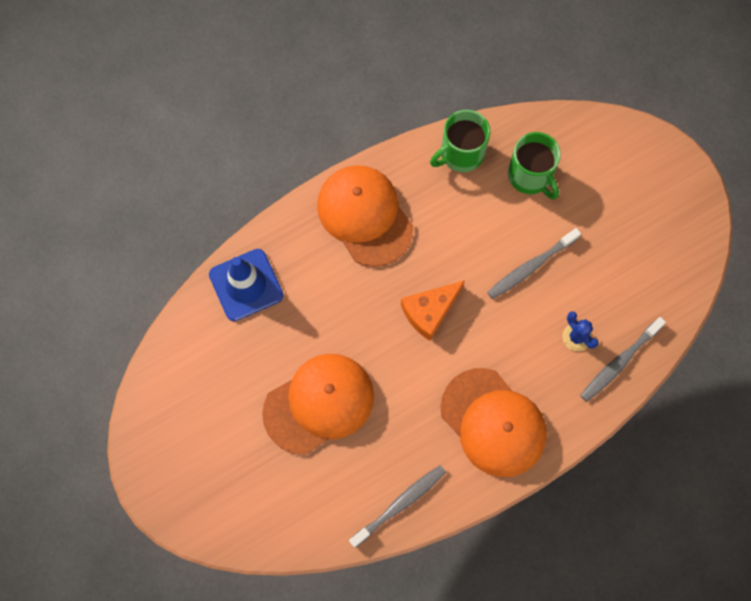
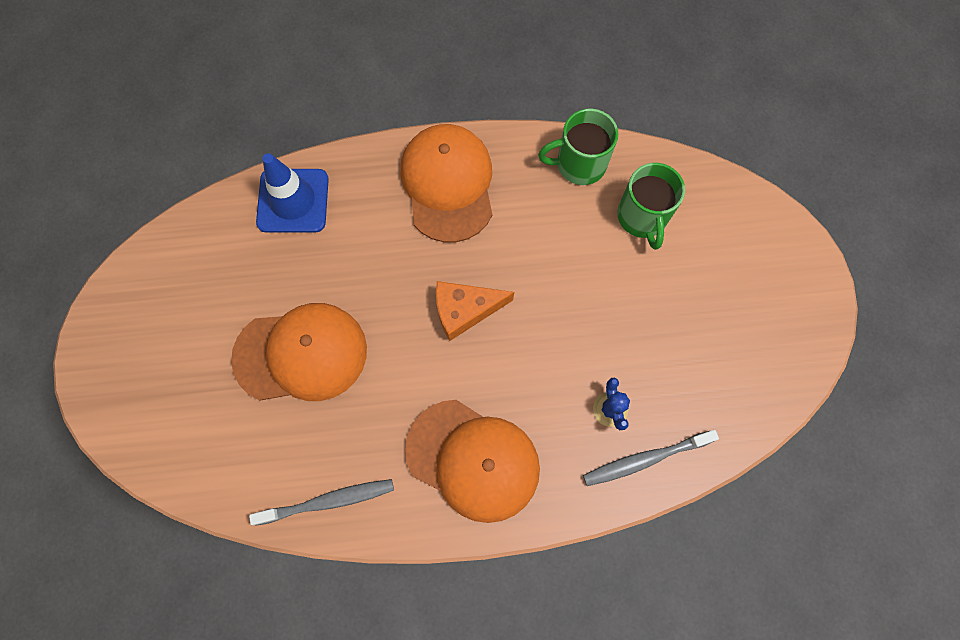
camera: 25 degrees right, 0 degrees up
orange cap [440,368,547,477] -> orange cap turned 45 degrees counterclockwise [405,400,540,523]
grey toothbrush [487,228,581,299] -> none

